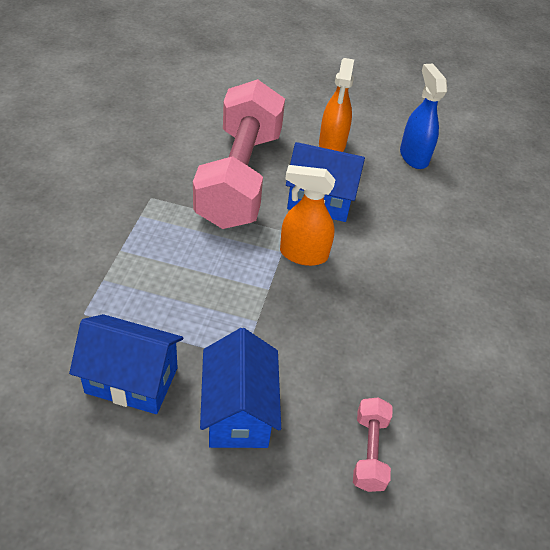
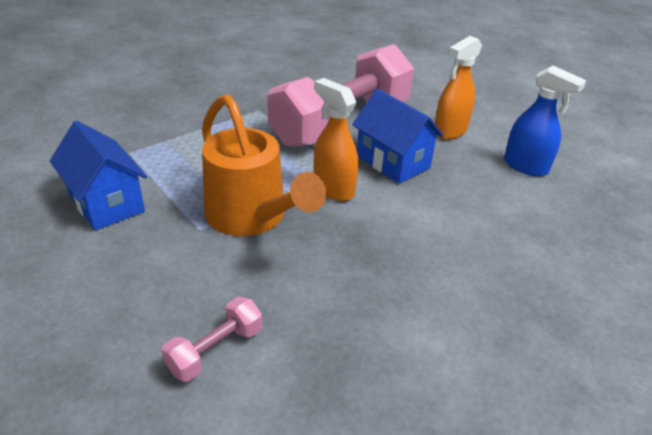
camera: 40 degrees right, 10 degrees down
blue house [200,328,281,448] -> none
blue spray bottle [400,63,447,169] -> blue spray bottle turned 105 degrees clockwise [504,66,586,176]
none -> orange watering can [202,94,326,236]

